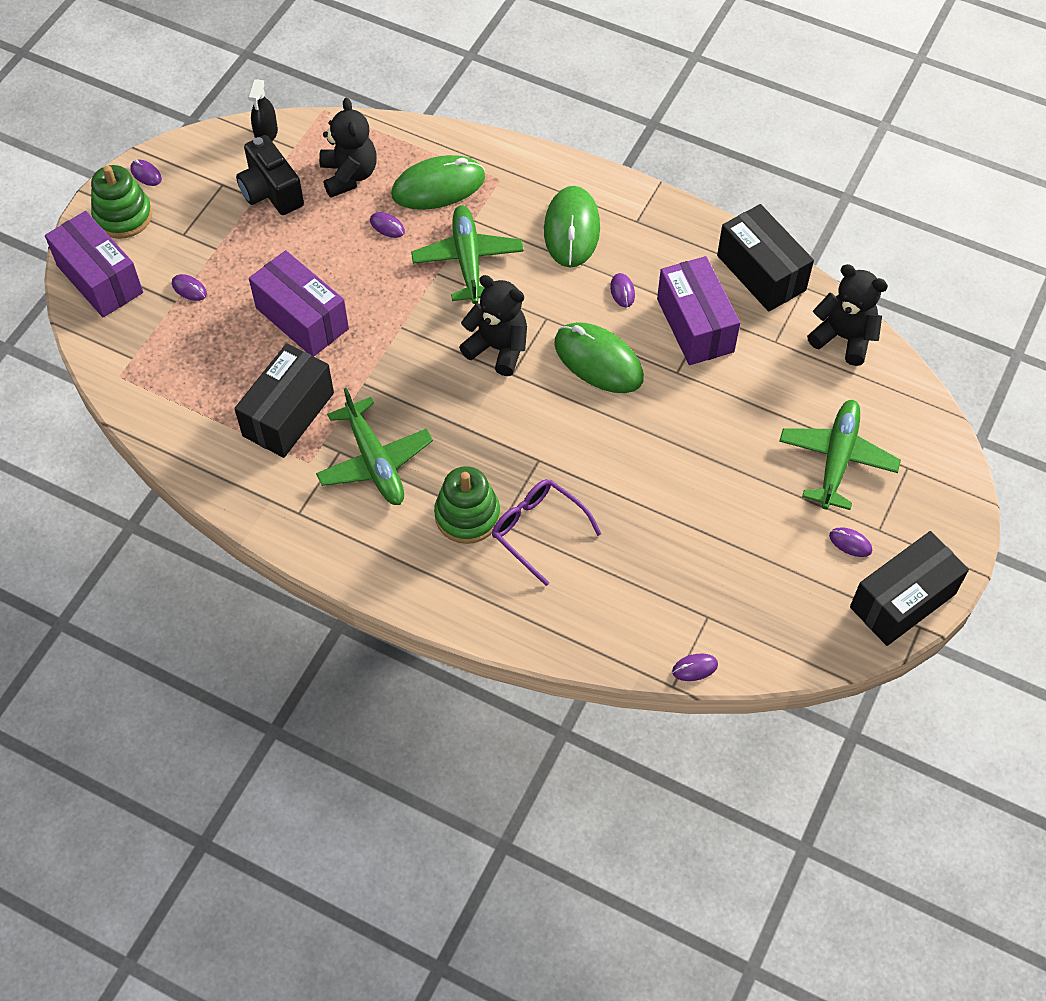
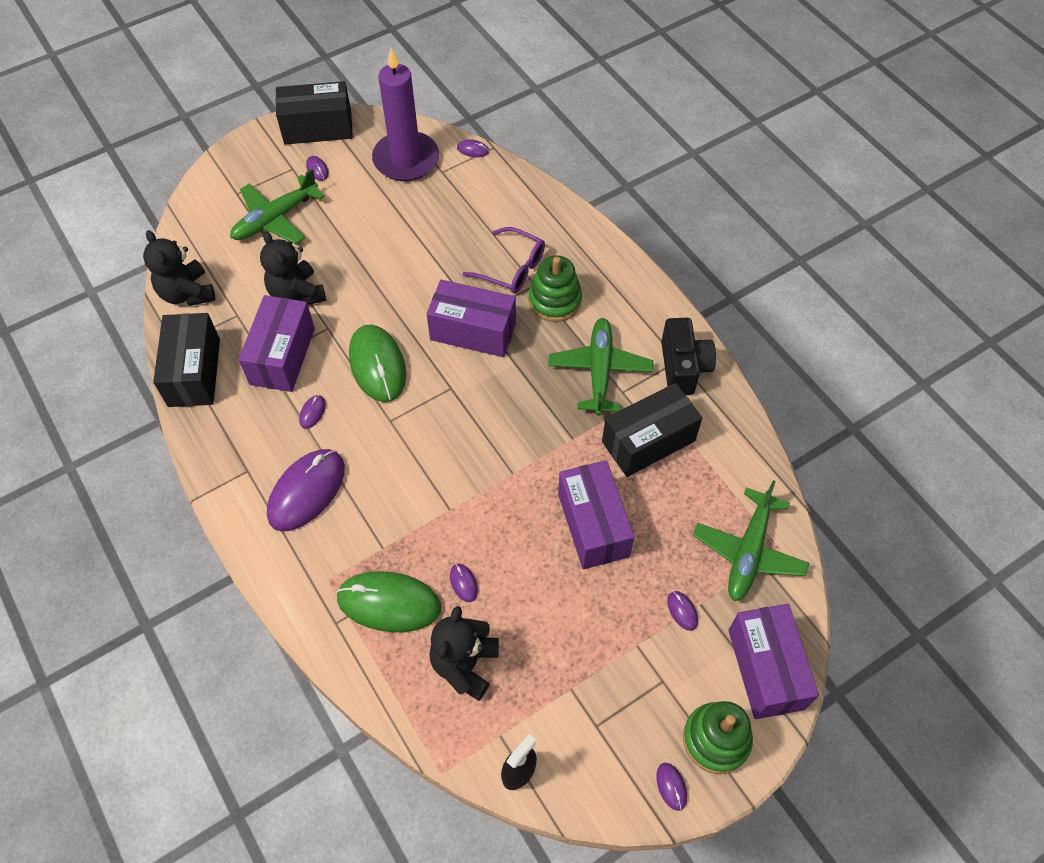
camera: 150 degrees left, 0 degrees up
black camera [236,135,304,215] -> black camera moved to [661,318,716,395]
green plane [411,205,524,304] -> green plane moved to [693,480,809,601]
black teddy bear [459,275,527,376] -> black teddy bear moved to [260,231,326,305]
purple glasses [492,479,601,586] -> purple glasses turned 45 degrees counterclockwise [462,227,545,293]
green mouse [544,186,600,267] -> purple mouse [267,449,345,531]
none -> purple candle [372,48,439,181]
none -> purple box [427,279,516,357]

